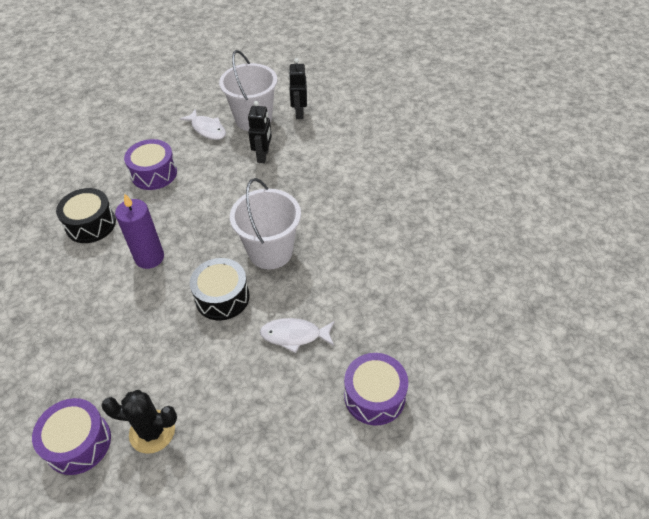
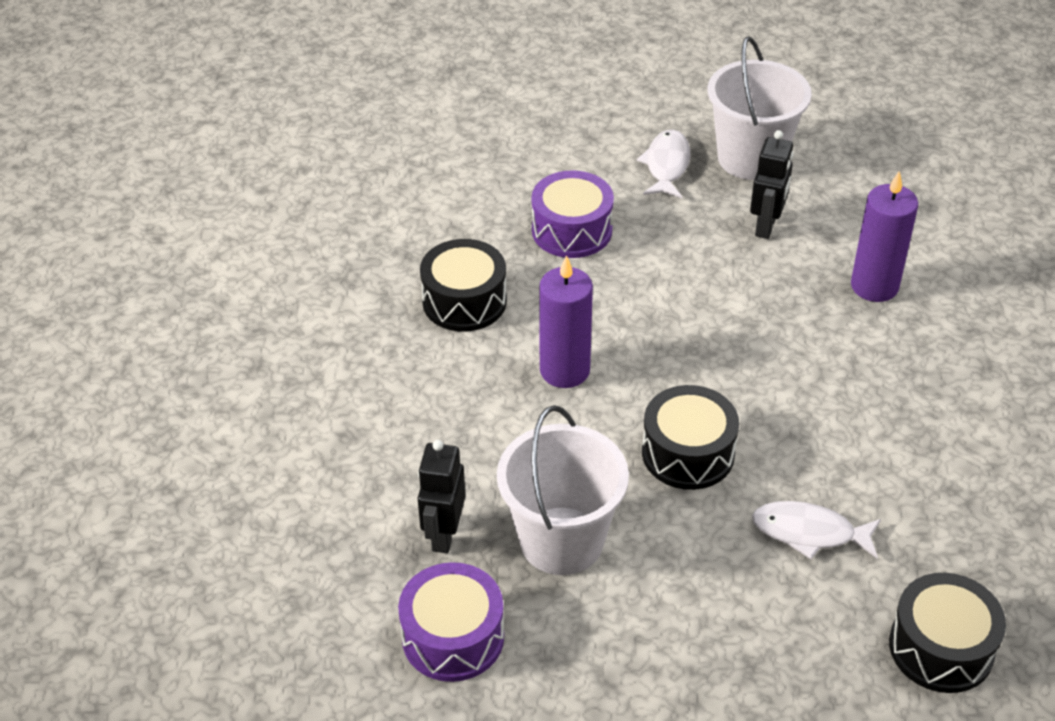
camera: 10 degrees right, 5 degrees down
black cactus [101,390,177,454] -> none
white fish [179,109,226,140] -> white fish turned 135 degrees counterclockwise [637,130,691,198]
white bucket [230,178,301,269] -> white bucket moved to [497,405,629,575]
black robot [289,58,307,119] -> black robot moved to [418,440,465,553]
purple drum [344,353,408,425] -> black drum [889,573,1006,693]
none -> purple candle [851,171,918,302]

